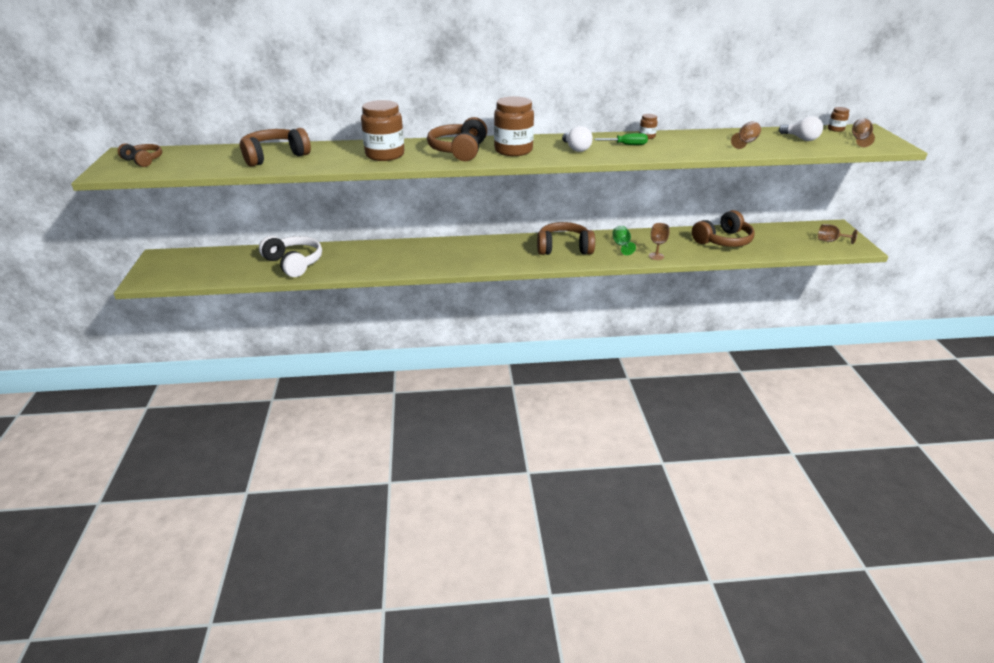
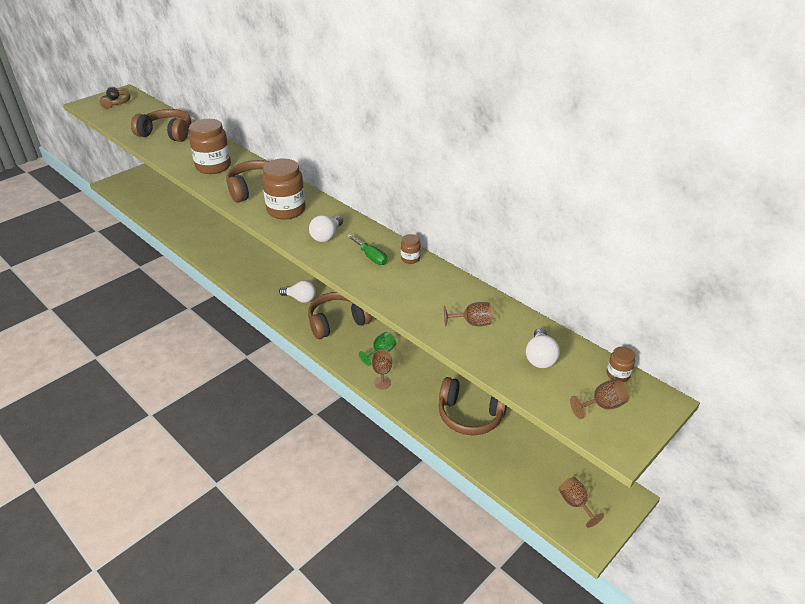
camera: 50 degrees right, 5 degrees up
white headphones [259,236,322,277] -> none
brown headphones [537,222,595,255] -> brown headphones turned 75 degrees counterclockwise [308,292,371,339]
none -> white light bulb [279,280,316,303]

